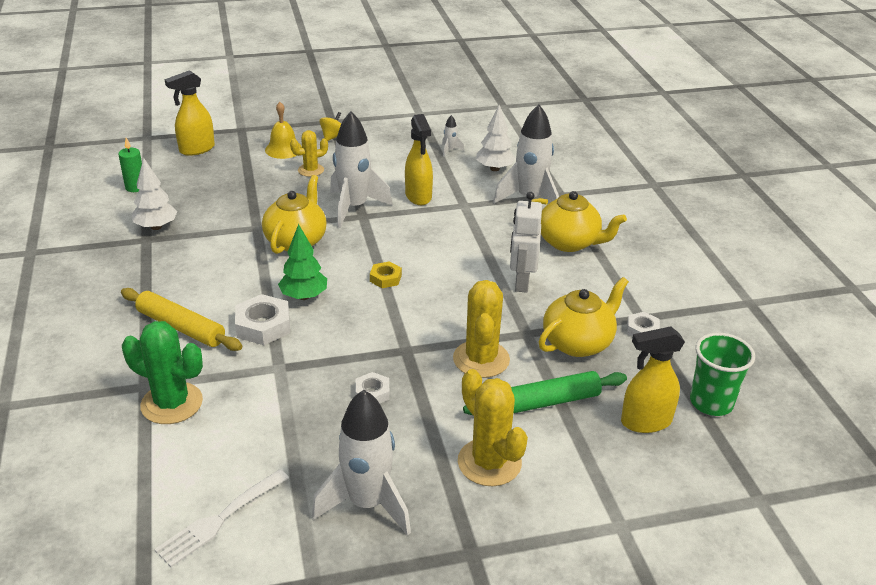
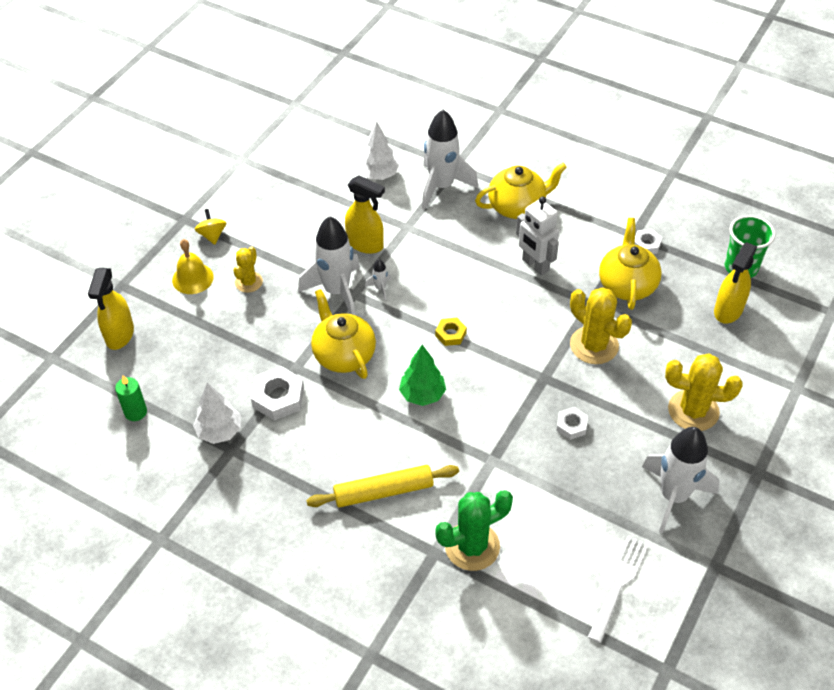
camera: 45 degrees left, 15 degrees up
white fork [154,469,289,567] -> white fork turned 150 degrees counterclockwise [588,536,649,643]
white nut [235,294,290,345] -> white nut moved to [251,366,304,421]
white rocket [442,115,464,157] -> white rocket moved to [365,259,392,300]
green rolling pin [463,371,627,415] -> none

